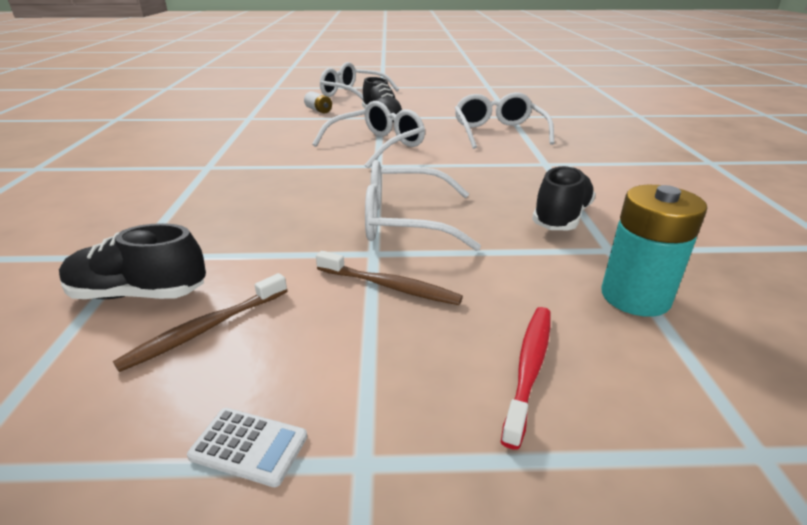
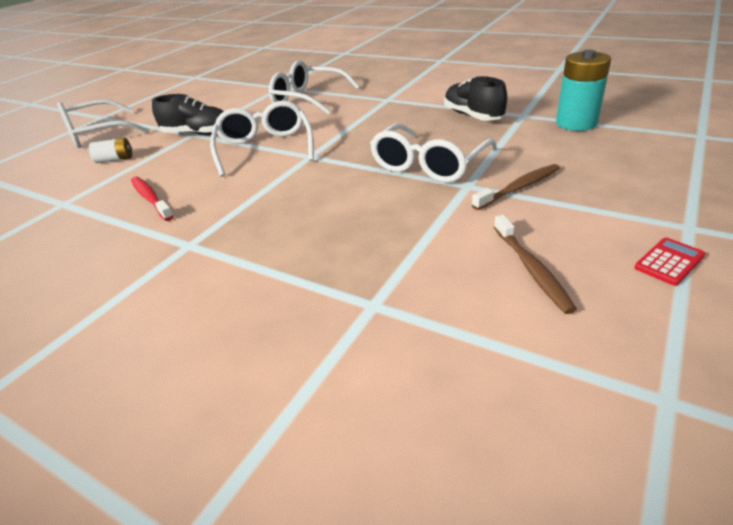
camera: 55 degrees left, 5 degrees up
black shoe [59,223,206,299] -> none
white calculator [187,408,307,487] -> red calculator [634,238,706,286]
red toothbrush [501,307,551,450] -> red toothbrush moved to [131,177,174,221]

